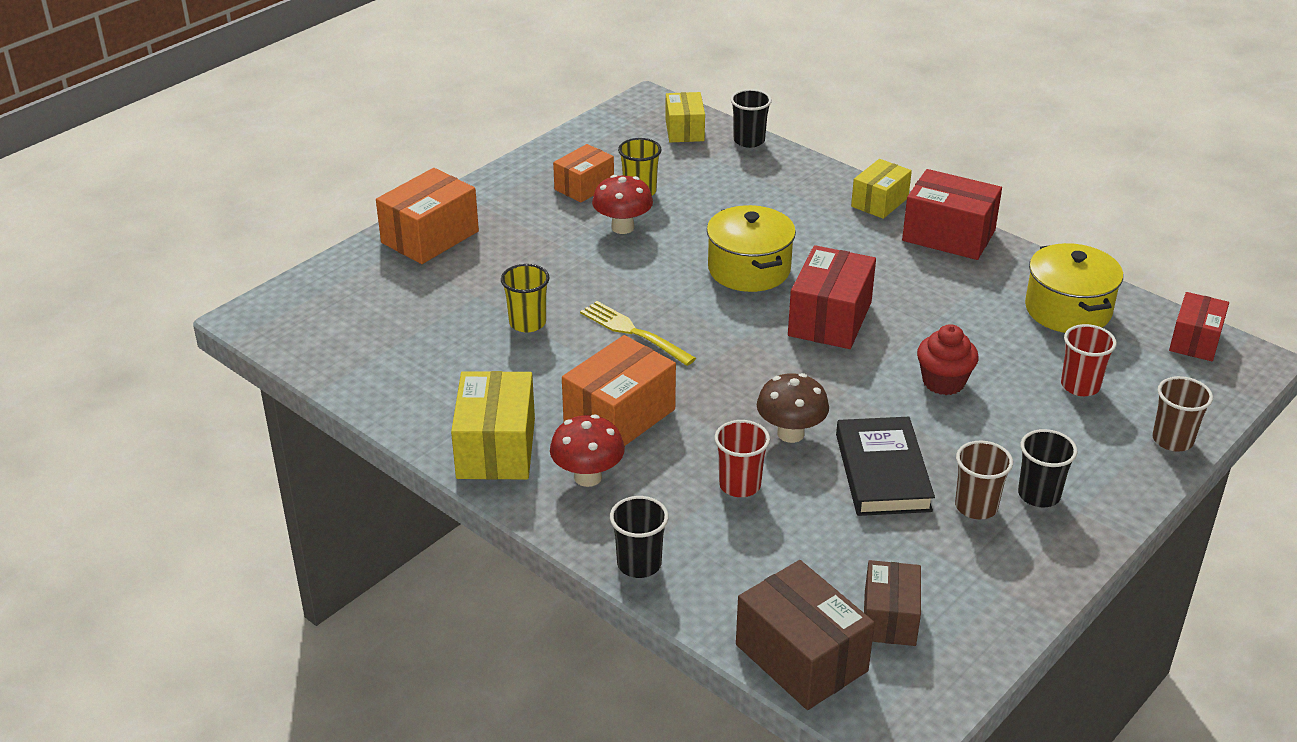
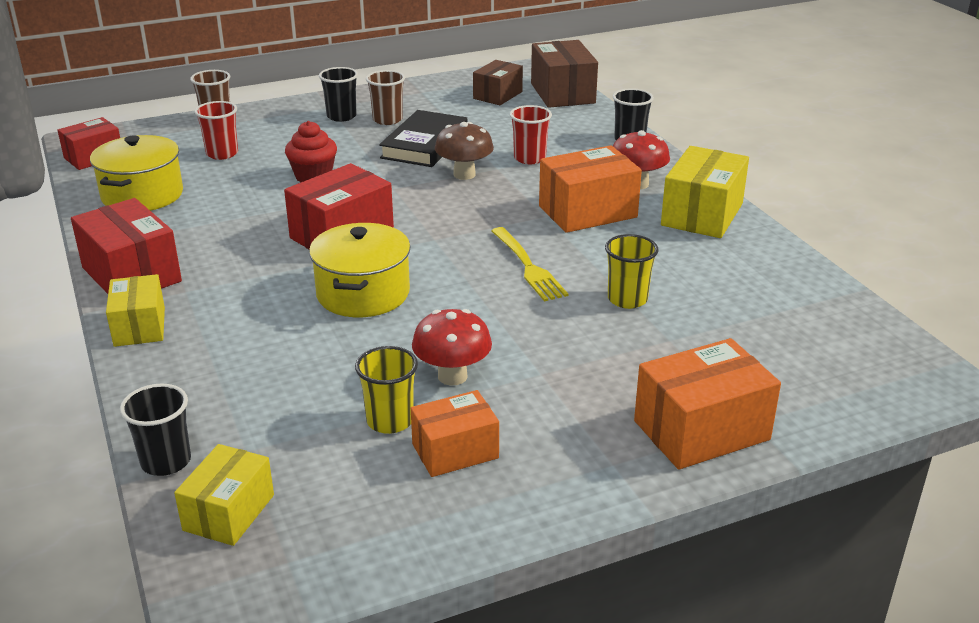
camera: 155 degrees left, 5 degrees down
yellow box [851,159,912,219] -> yellow box turned 75 degrees counterclockwise [106,274,165,347]

